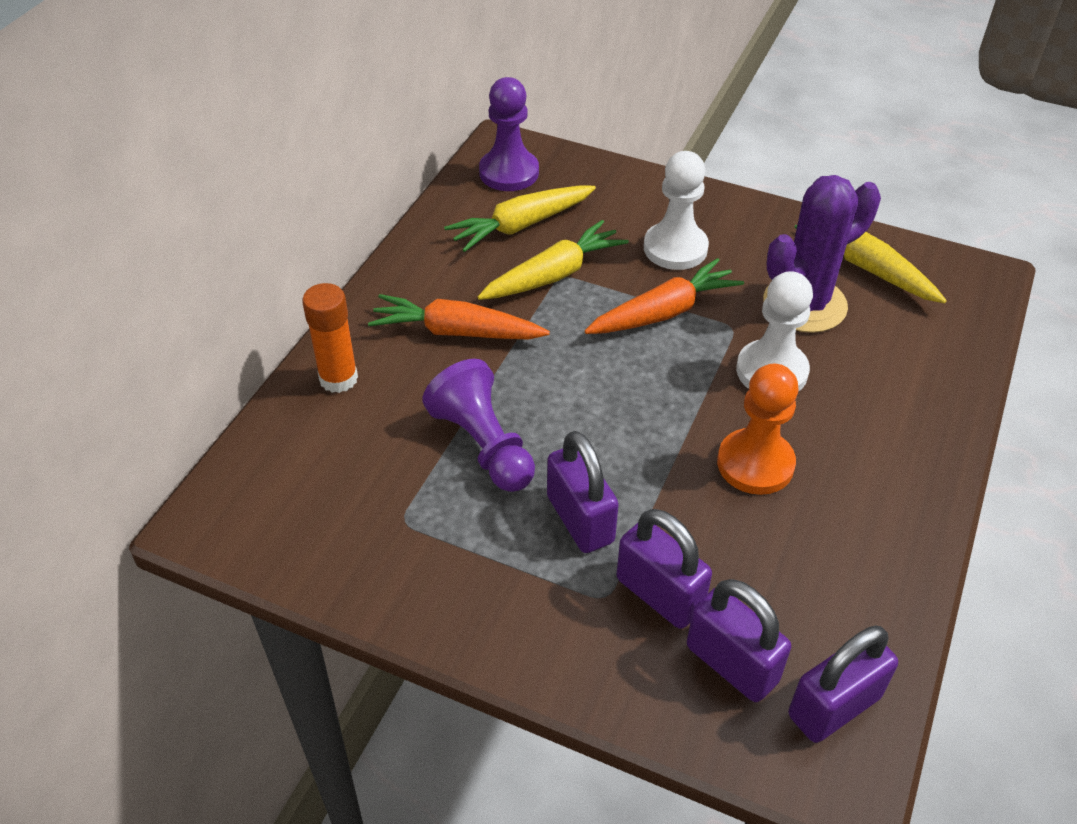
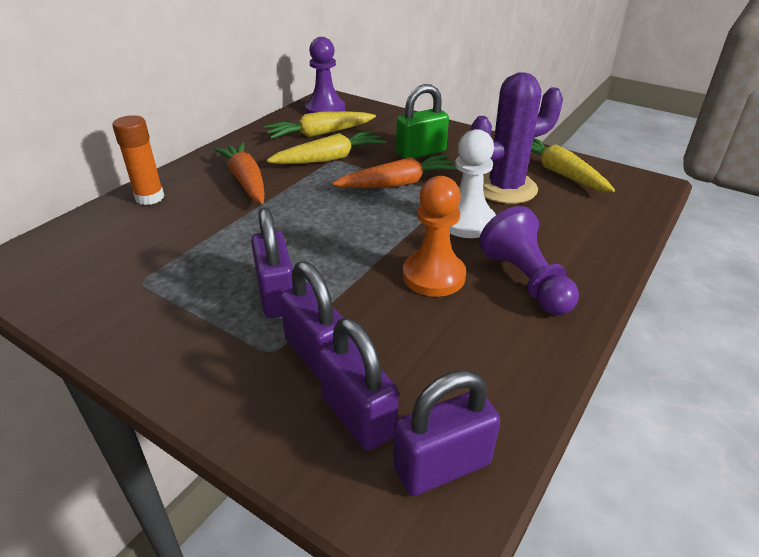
camera: 10 degrees right, 10 degrees down
orange carrot [368,294,550,340] -> orange carrot turned 45 degrees clockwise [214,142,265,204]
purple pawn [423,359,535,492] -> purple pawn moved to [479,206,579,315]
white pawn [644,151,709,270] -> green padlock [396,84,449,159]

